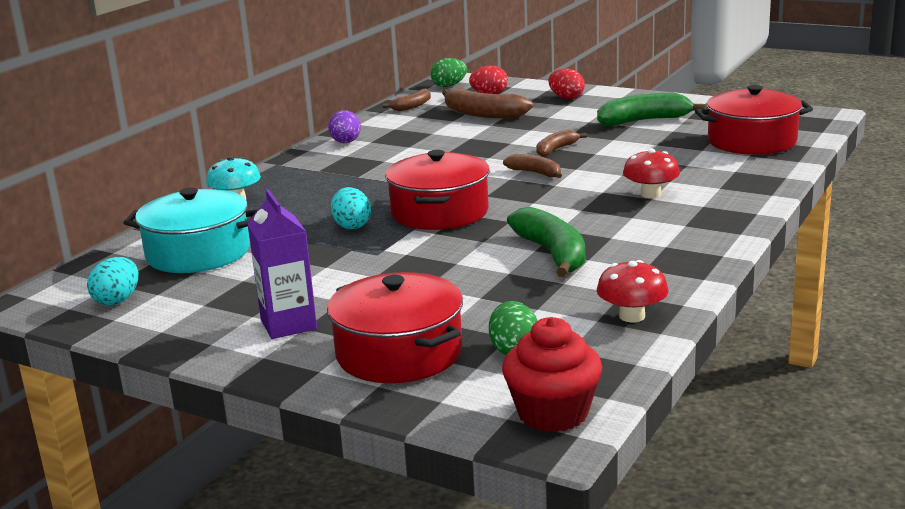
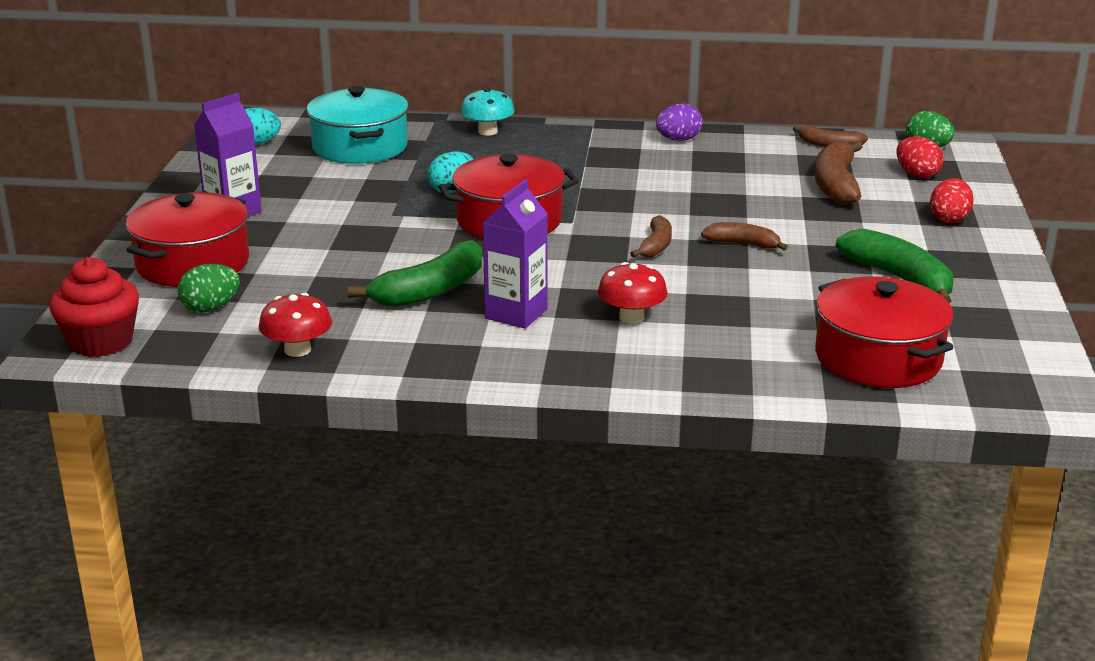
camera: 65 degrees right, 5 degrees up
none -> purple carton [482,179,548,329]

